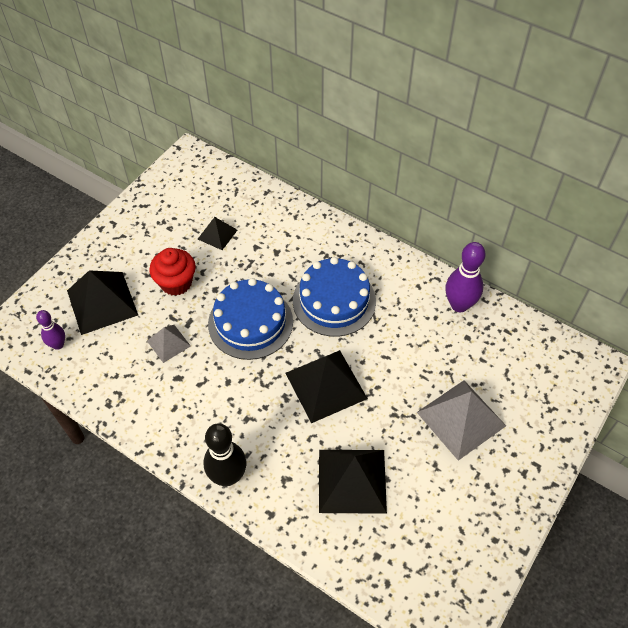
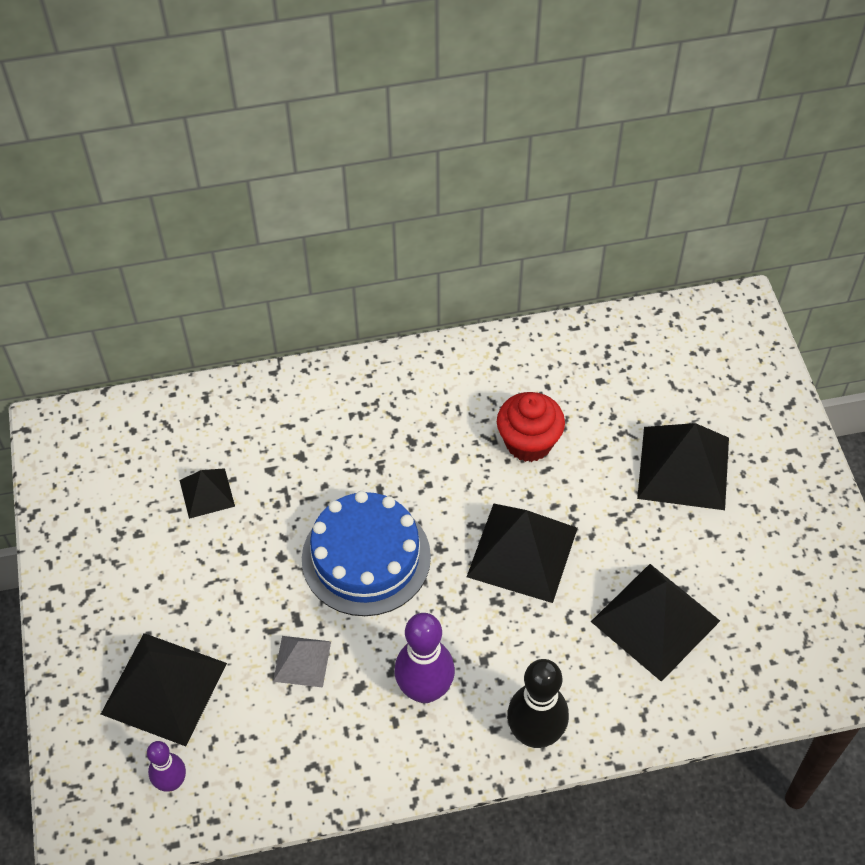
camera: 45 degrees left, 0 degrees up
red cupcake [149,248,196,296] -> red cupcake moved to [497,392,565,462]
blue cake [293,257,376,337] -> none
grey pyramid [417,380,506,461] -> black pyramid [637,423,729,510]
purple bowling pin [445,242,486,312] -> purple bowling pin moved to [395,613,455,703]

